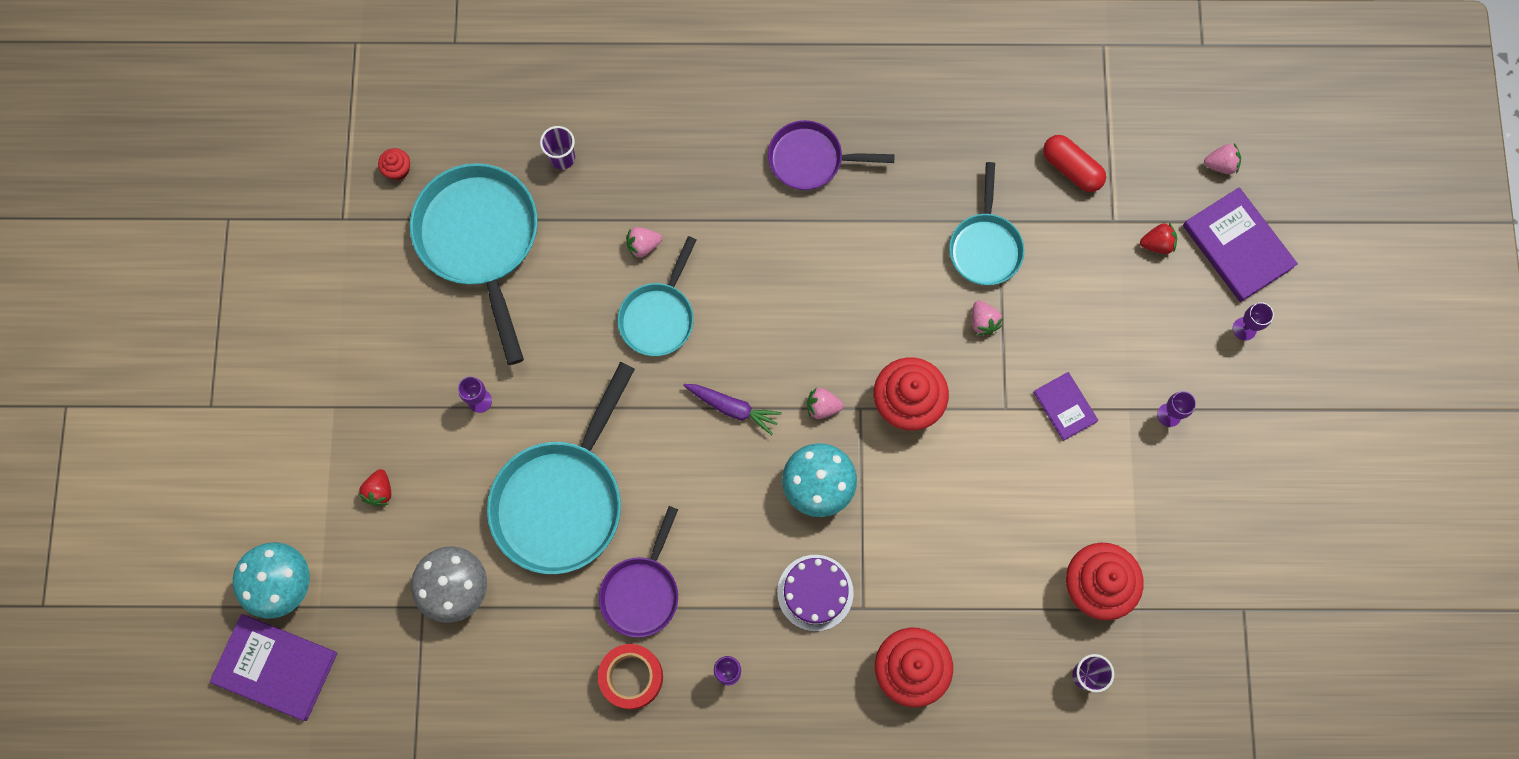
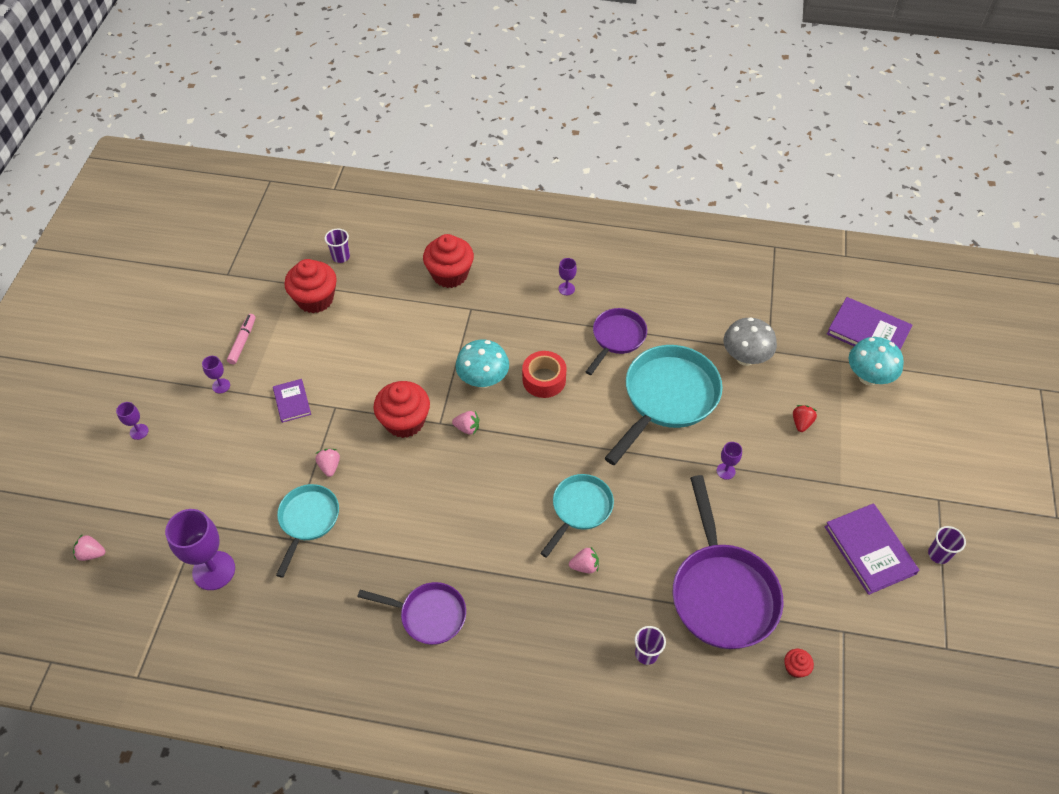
camera: 170 degrees left, 20 degrees down
turquoise pan [410,163,538,365] -> purple pan [673,475,783,649]
red tape [598,644,663,709] -> red tape moved to [522,351,567,398]
purple carrot [683,384,782,435] -> none
purple cake [777,555,854,631] -> none
red capsule [1043,135,1106,192] -> purple goblet [165,509,235,590]
red strawberry [1140,223,1177,254] -> none
purple book [1183,187,1298,302] -> purple book moved to [825,503,919,595]
none -> pink marker [227,314,256,364]
none -> purple cup [928,526,966,564]

